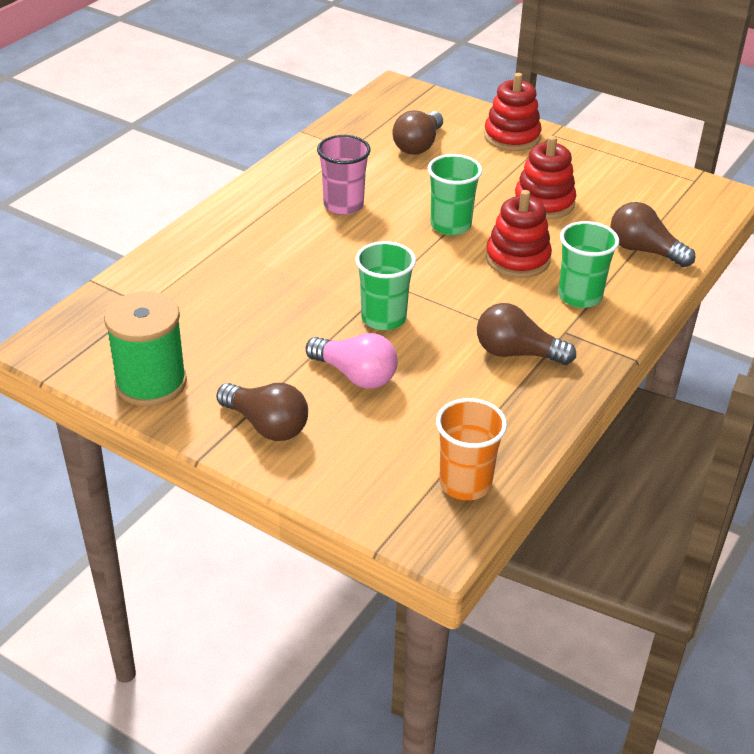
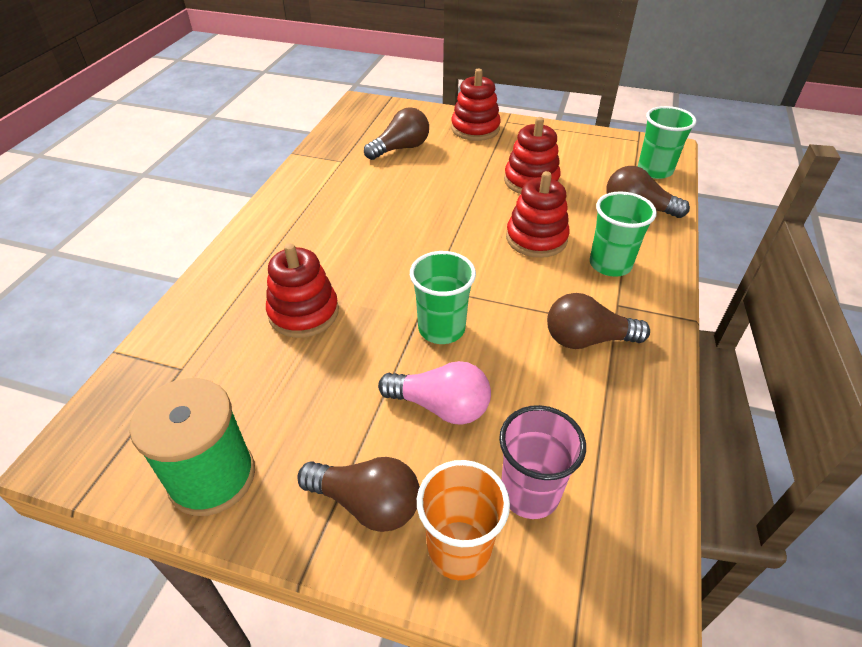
camera: 15 degrees left, 5 degrees up
pink cup [317,135,371,215] -> pink cup moved to [499,405,586,519]
brown light bulb [392,110,443,155] -> brown light bulb turned 135 degrees counterclockwise [364,107,429,160]
green cup [428,154,482,235] -> green cup moved to [638,106,697,179]
orange cup [436,398,507,500] -> orange cup moved to [417,460,510,580]
none -> red stacking toy [266,243,339,338]

